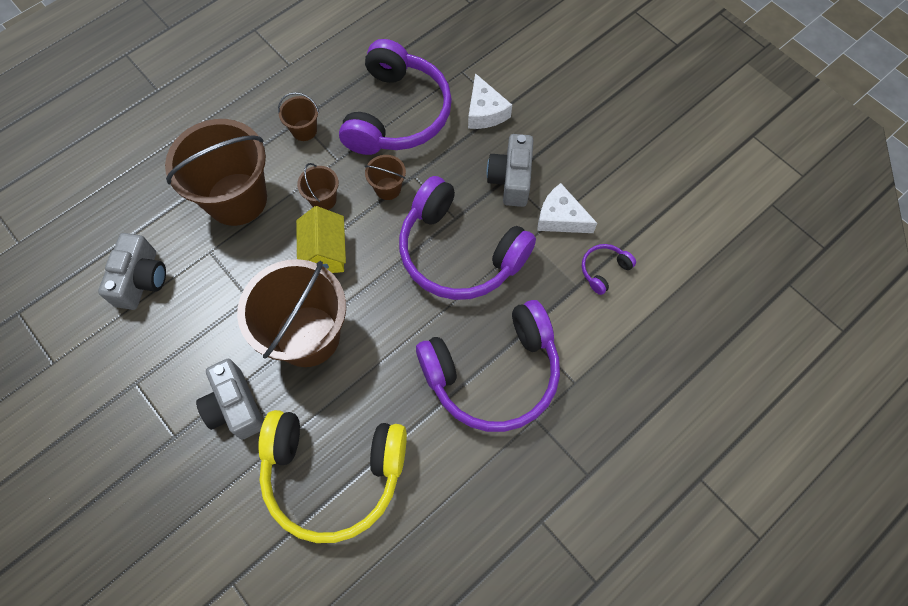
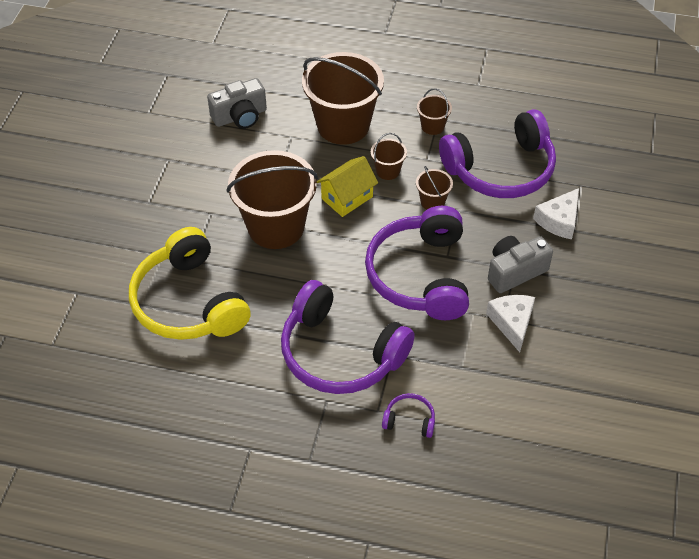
camera: 55 degrees right, 15 degrees down
grey camera [196,359,263,440] -> none
purple headphones [582,244,636,295] -> purple headphones moved to [382,393,435,438]

